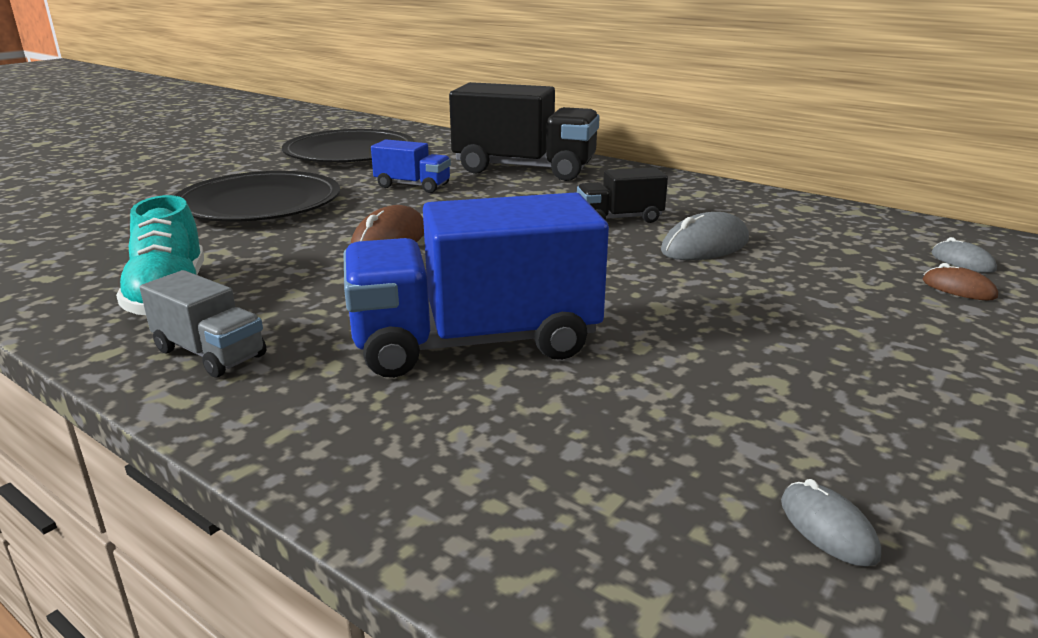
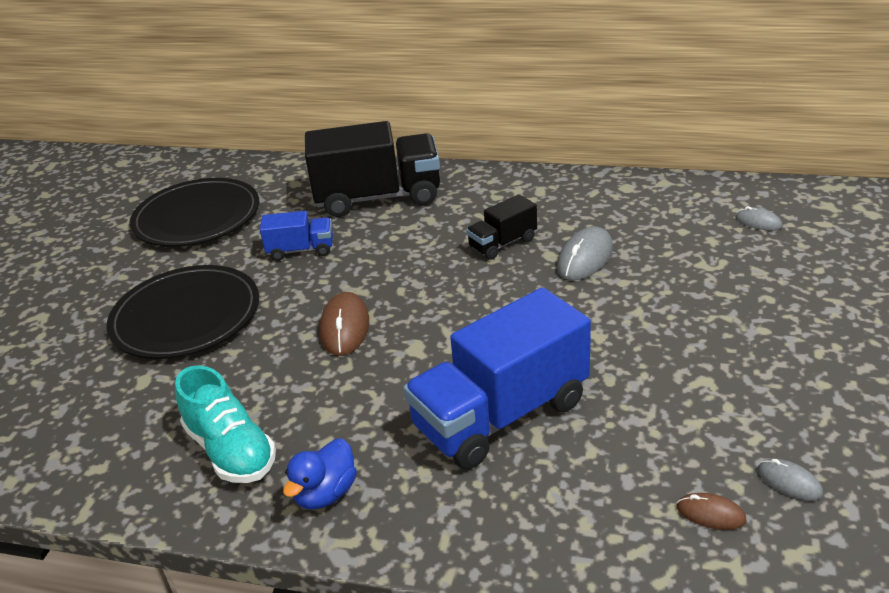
camera: 20 degrees left, 10 degrees up
grey truck [140,270,266,378] -> blue duck [283,438,357,509]
brown mouse [923,263,998,300] -> brown mouse moved to [677,493,747,530]

